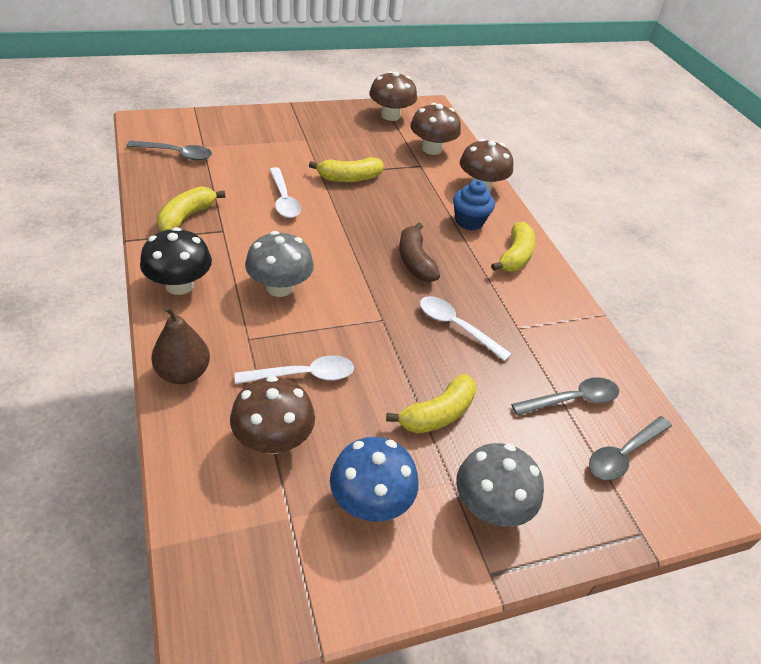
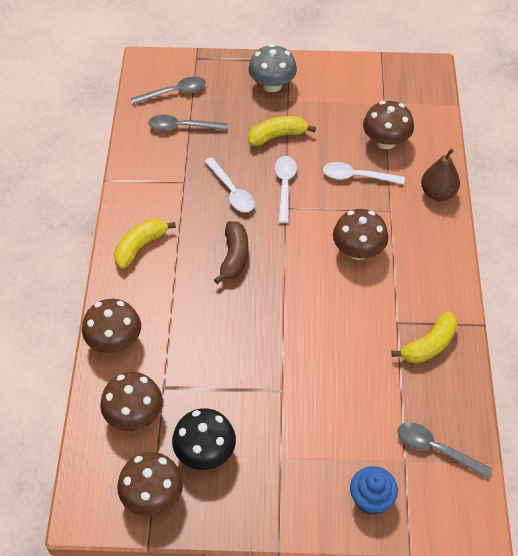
camera: 155 degrees left, 10 degrees up
black mushroom [140,227,212,295] -> black mushroom moved to [172,408,236,470]
grey mushroom [245,231,314,297] -> brown mushroom [333,209,388,260]
white spoon [269,167,301,218] -> white spoon moved to [274,156,297,223]
yellow banana [309,157,384,182] -> none
blue mushroom [330,437,418,522] -> none
blue cupcake [453,180,495,230] -> blue cupcake moved to [350,466,398,515]

